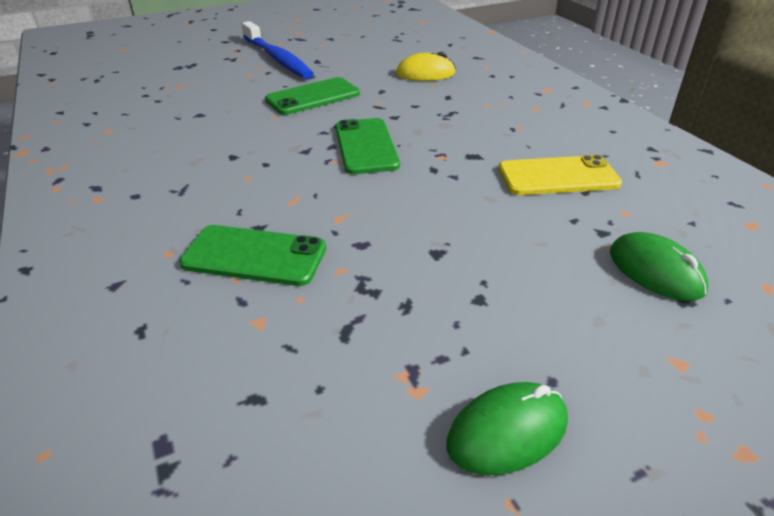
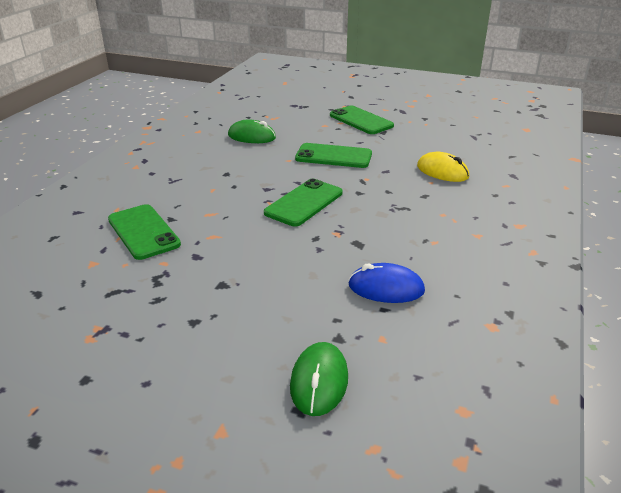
camera: 45 degrees right, 5 degrees down
blue toothbrush [242,21,314,79] -> green phone [330,106,394,134]
green mouse [447,382,568,475] -> green mouse moved to [228,120,276,143]
yellow phone [498,155,622,195] -> blue mouse [348,263,425,303]

